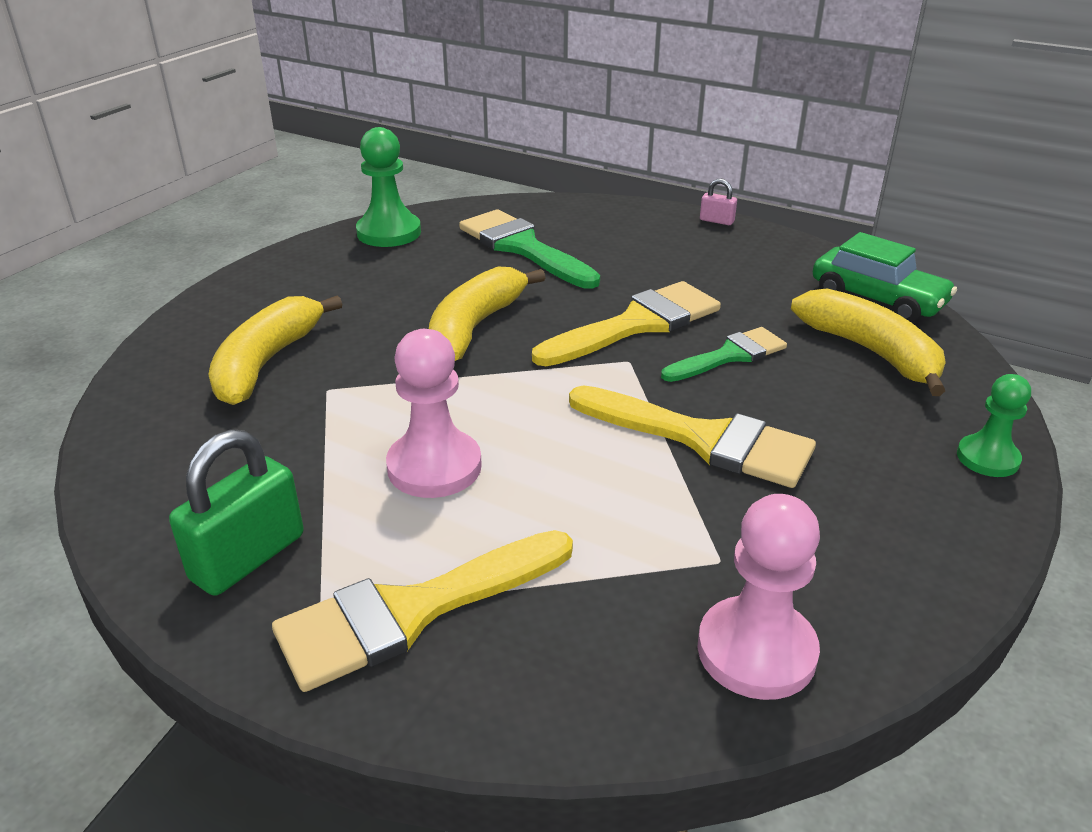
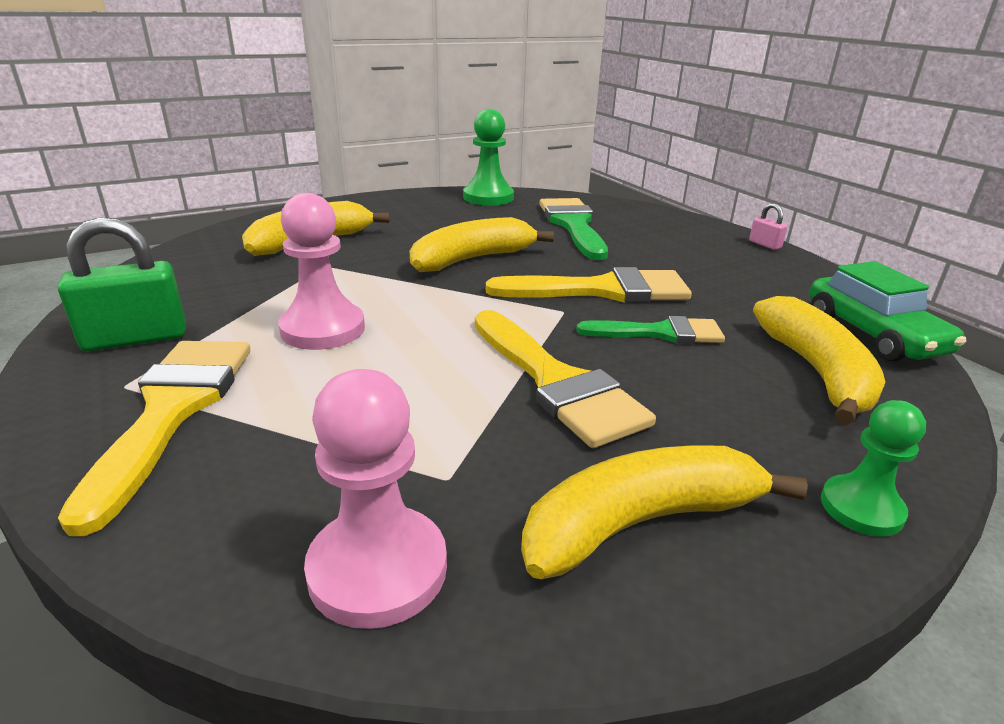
camera: 30 degrees right, 5 degrees down
yellow brush [272,530,573,692] -> yellow brush turned 90 degrees clockwise [58,341,250,536]
none -> yellow banana [521,445,808,579]

